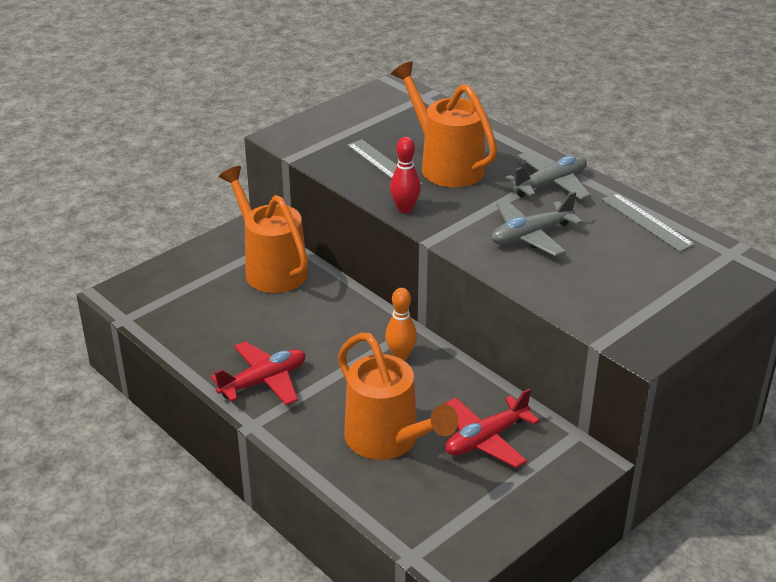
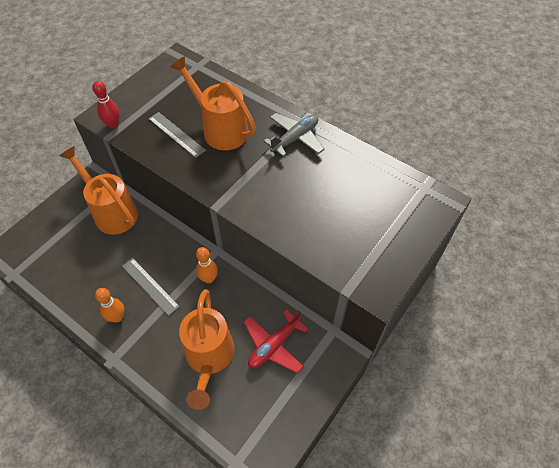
camera: 10 degrees left, 20 degrees up
red plane [211,341,305,405] -> orange bowling pin [95,288,125,323]
orange watering can [338,333,458,460] -> orange watering can turned 45 degrees clockwise [179,289,235,410]
red bowling pin [390,137,421,213] -> red bowling pin moved to [92,81,120,128]
grey plane [491,192,583,256] -> none
grey ruler [601,193,695,252] -> grey ruler moved to [122,258,180,316]

